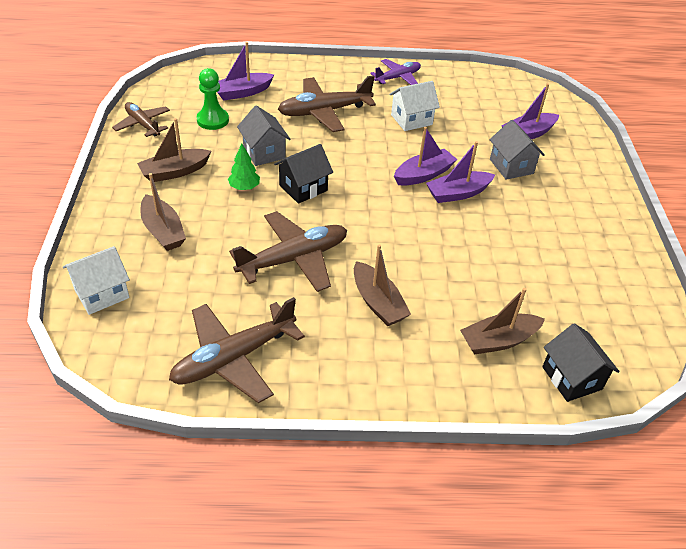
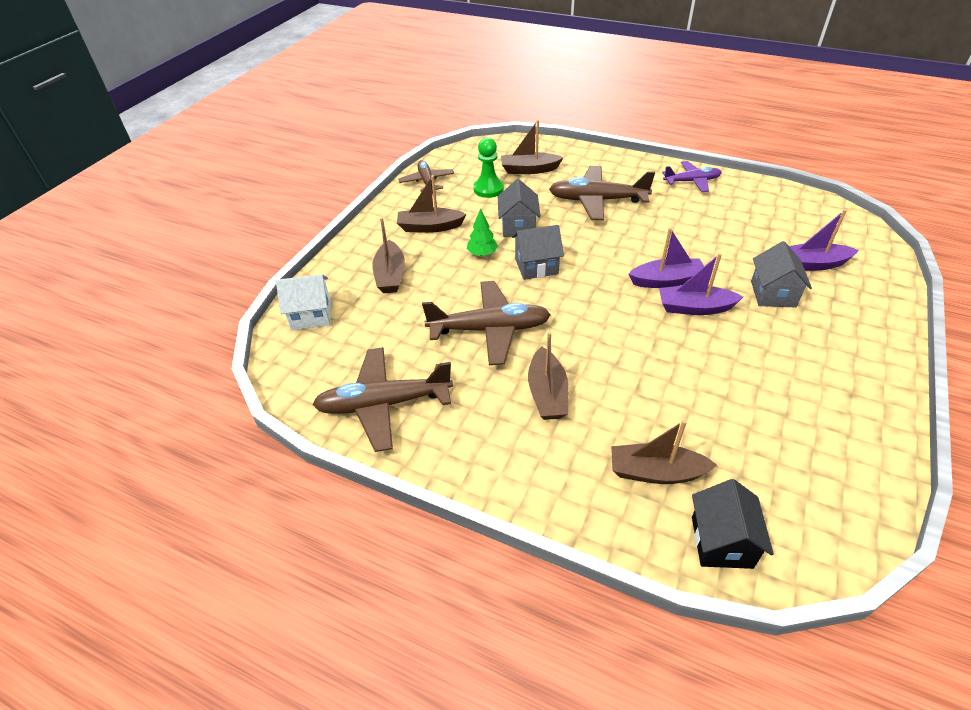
camera: 30 degrees right, 0 degrees up
purple boat [217,42,274,101] -> brown boat [501,120,564,174]
black house [274,144,333,204] -> grey house [512,225,564,280]
white house [389,81,440,131] -> none

